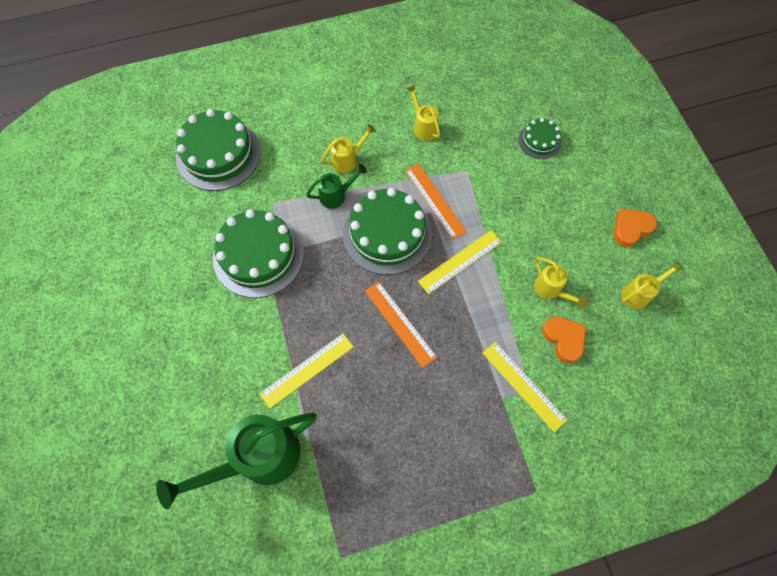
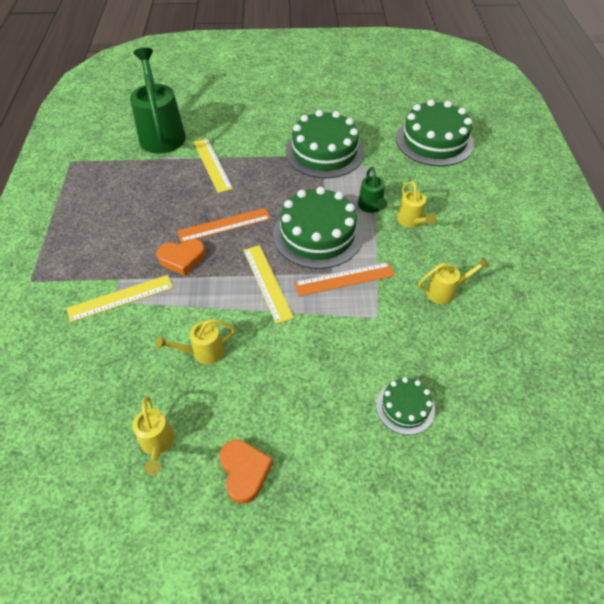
camera: 105 degrees right, 15 degrees down
orange heart [542,316,586,363] -> orange heart moved to [156,239,205,276]

